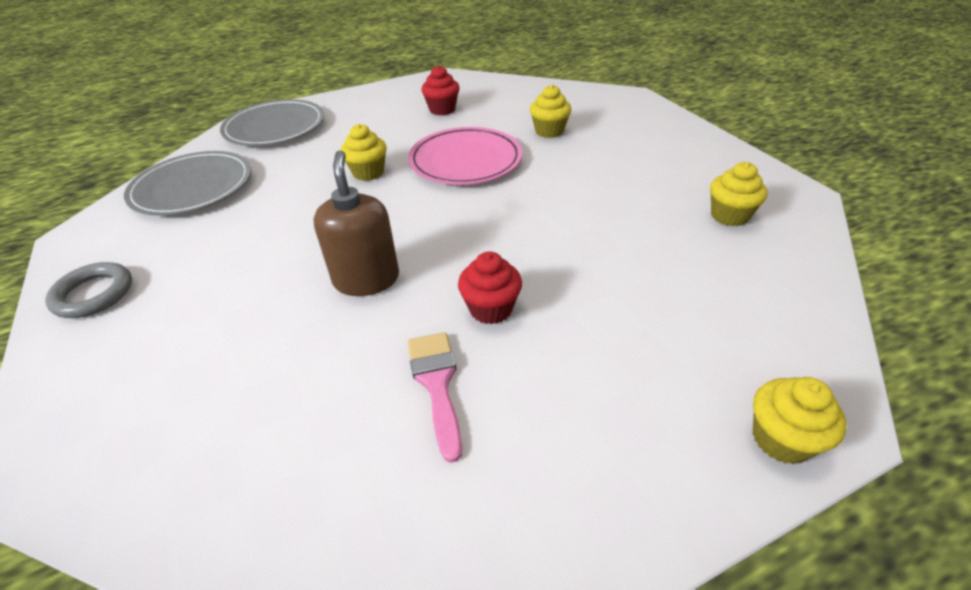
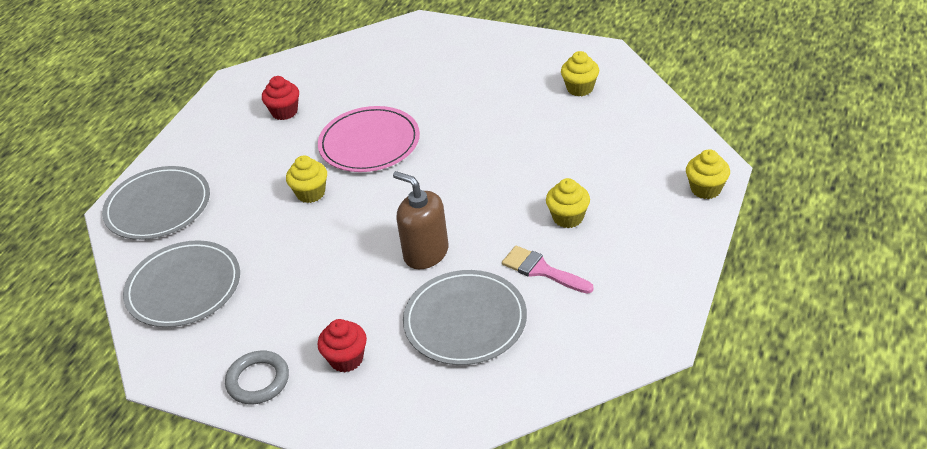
camera: 40 degrees left, 0 degrees up
red cupcake [458,251,522,324] -> red cupcake moved to [317,319,367,372]
yellow cupcake [530,85,572,138] -> yellow cupcake moved to [546,178,590,228]
none -> grey plate [403,270,527,365]

